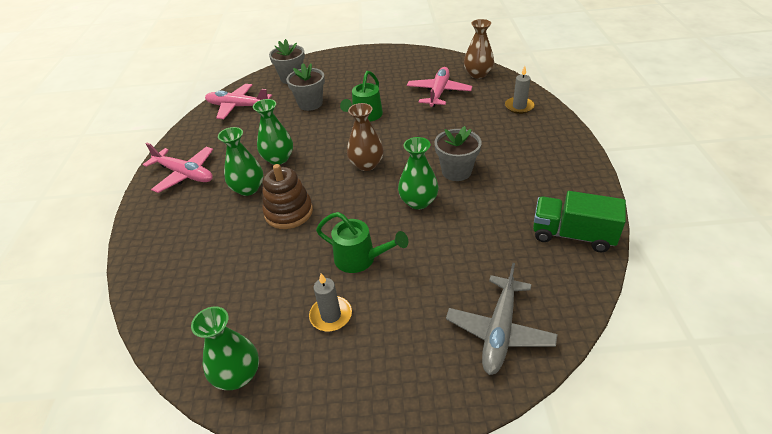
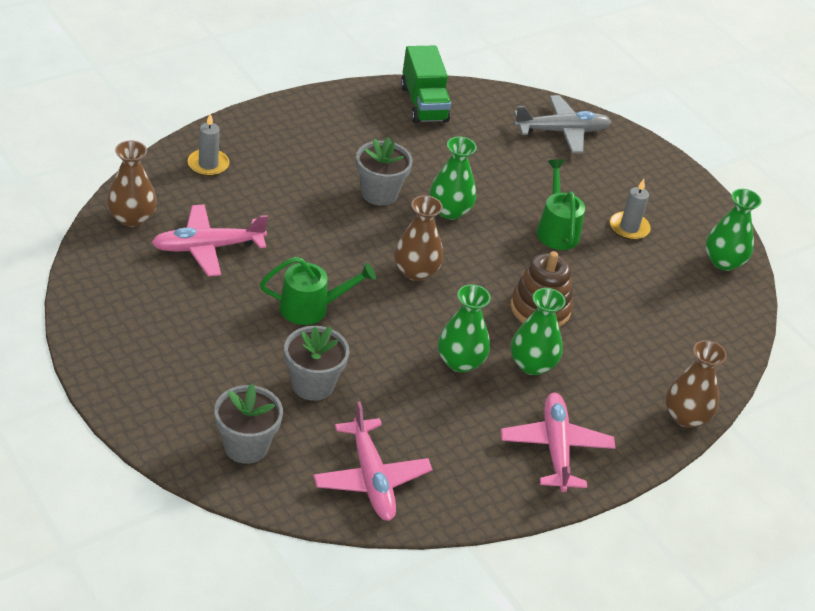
camera: 130 degrees left, 0 degrees up
none -> brown vase [665,340,727,428]

